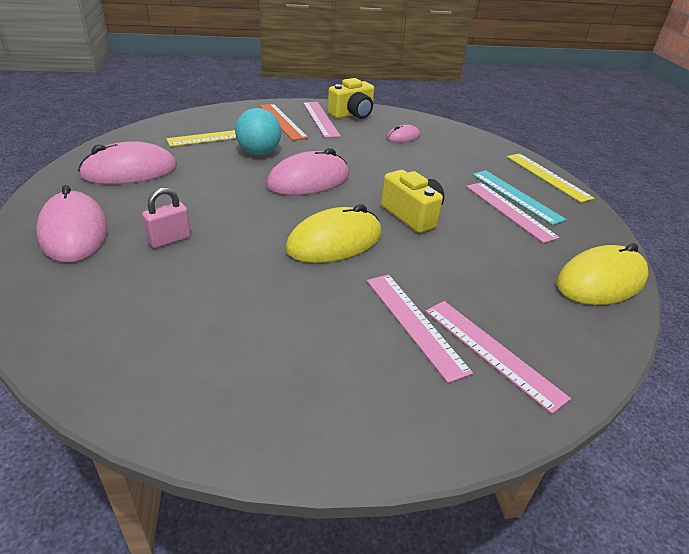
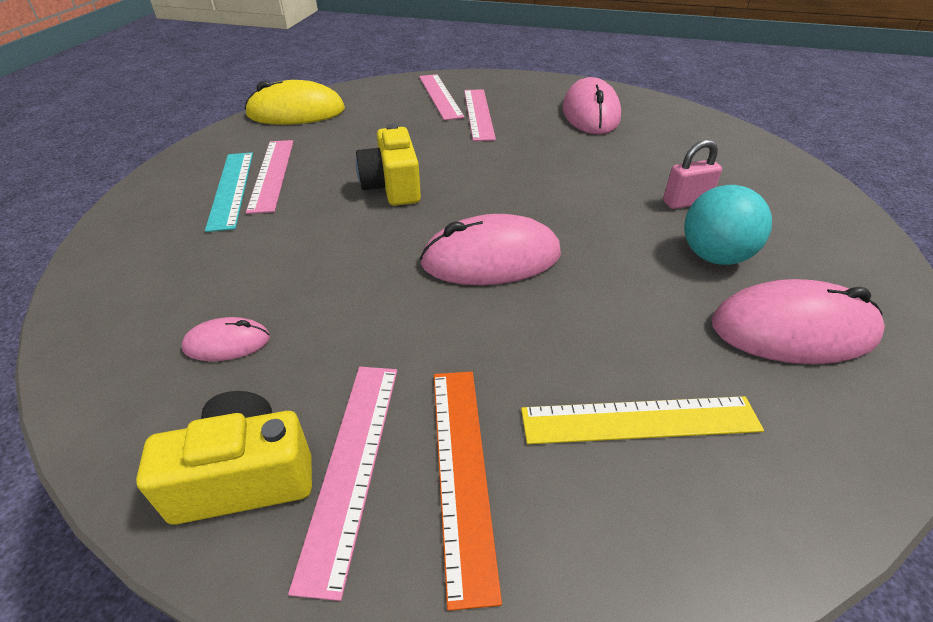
camera: 155 degrees left, 5 degrees up
pink mouse [36,185,108,263] -> pink mouse moved to [563,77,621,134]
turquoise ball [235,108,281,155] -> turquoise ball moved to [684,185,772,265]
yellow mouse [285,204,381,263] -> none
yellow ruler [507,153,594,203] -> none

